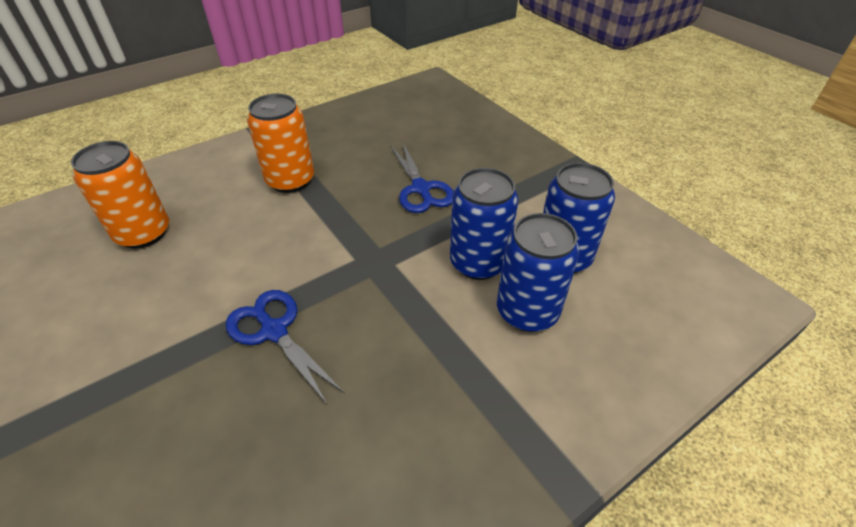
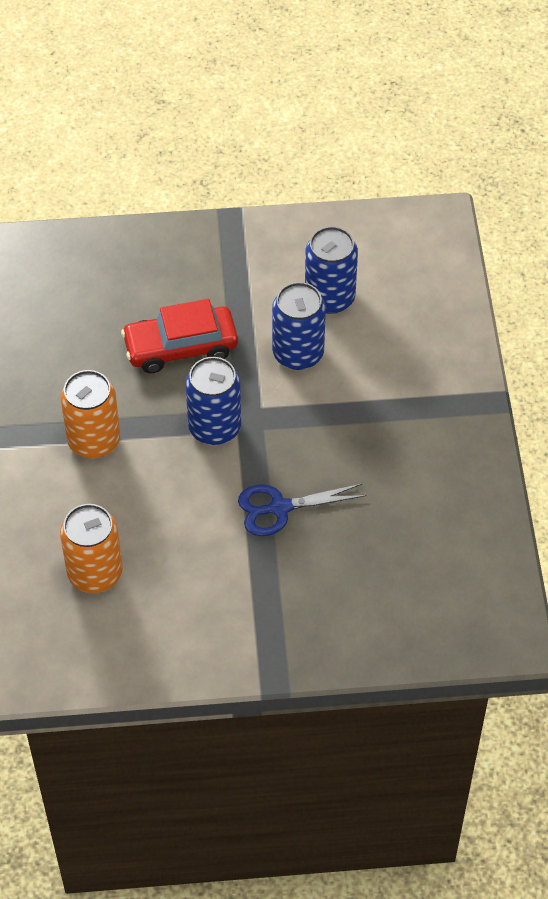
camera: 60 degrees left, 10 degrees up
blue scissors [391,143,453,213] -> red car [121,299,238,373]
blue can [497,213,580,332] -> blue can moved to [185,357,241,445]

